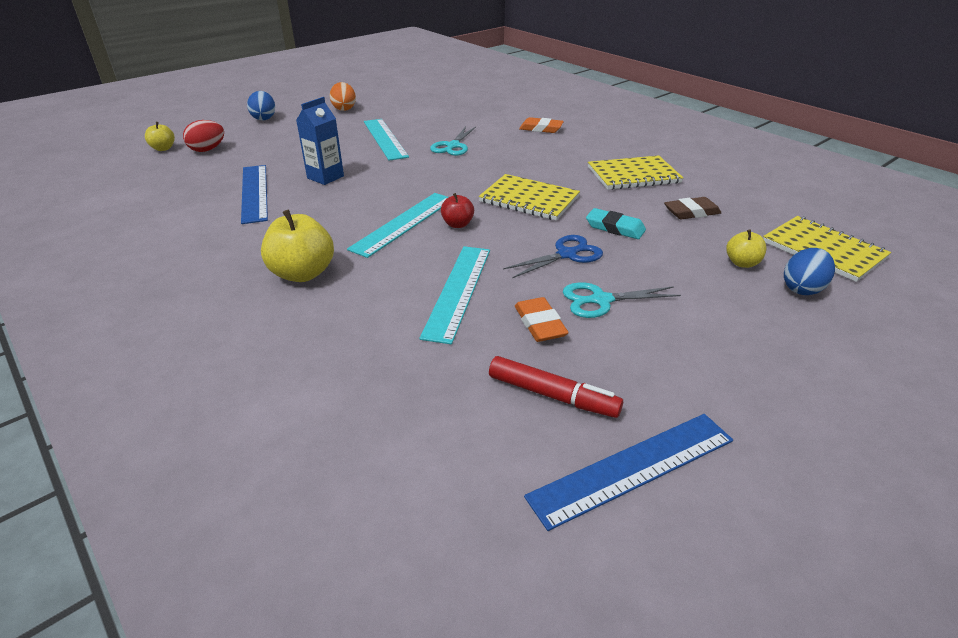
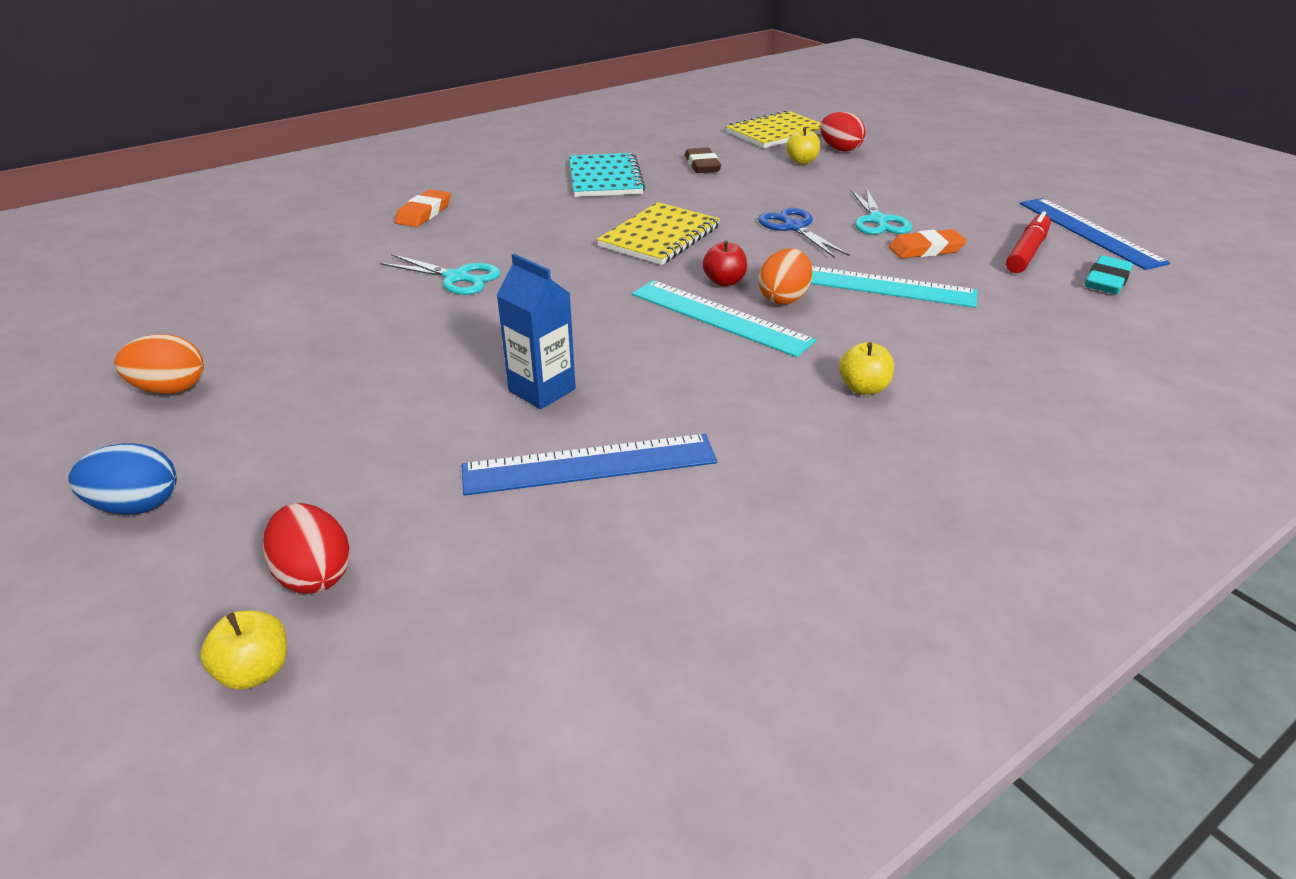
camera: 85 degrees left, 0 degrees up
yellow apple [261,210,334,282] -> yellow apple [839,342,894,395], size x0.55
turquoise ruler [364,119,409,161] -> none
turquoise eraser [586,208,646,239] -> turquoise eraser moved to [1085,255,1133,294]
yellow notebook [588,156,683,190] -> turquoise notebook [569,153,645,197]
blue egg [784,248,835,295] -> red egg [820,112,866,152]
none -> orange egg [758,248,812,305]

